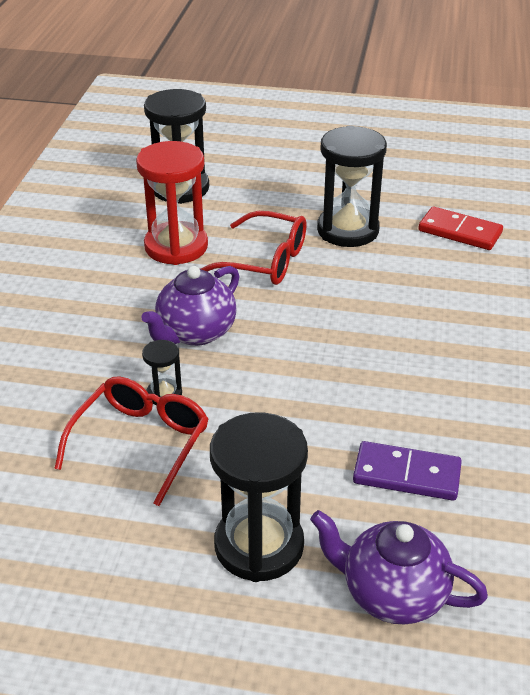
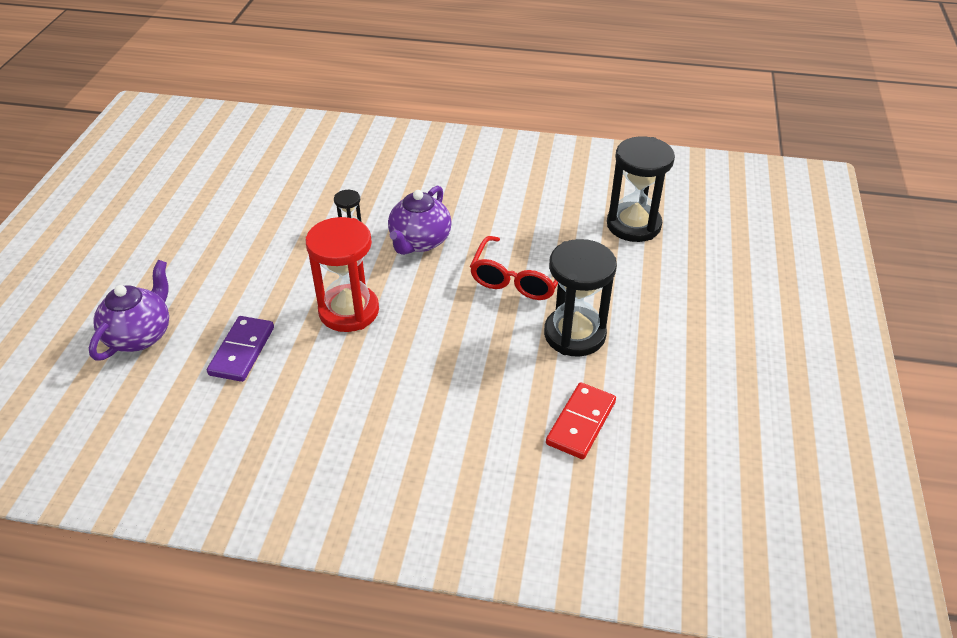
camera: 90 degrees right, 5 degrees up
red glasses [54,376,208,506] -> none
red hourglass [136,141,208,265] -> red hourglass moved to [306,217,379,332]
purple teapot [141,266,240,346] -> purple teapot turned 105 degrees counterclockwise [388,186,452,255]
black hourglass [210,412,308,582] -> none

